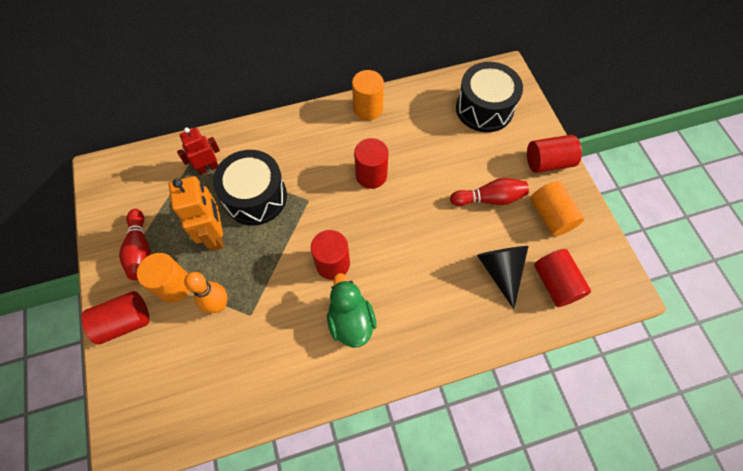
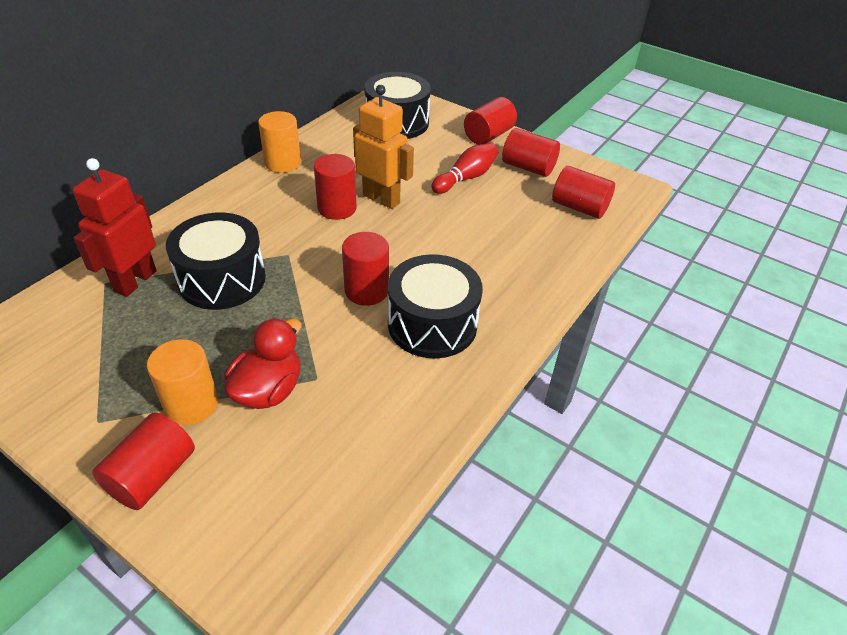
camera: 40 degrees left, 20 degrees down
red bowling pin [119,209,151,280] -> none
orange robot [169,176,224,251] -> orange robot moved to [353,85,414,209]
red robot [177,127,220,175] -> red robot [73,158,157,297], size x1.53
orange bowling pin [184,272,227,313] -> red duck [224,318,301,409]
green duck [327,273,377,348] -> black drum [388,254,483,358]
black cone [477,246,529,309] -> none
orange cylinder [530,181,584,236] -> red cylinder [502,128,560,177]

